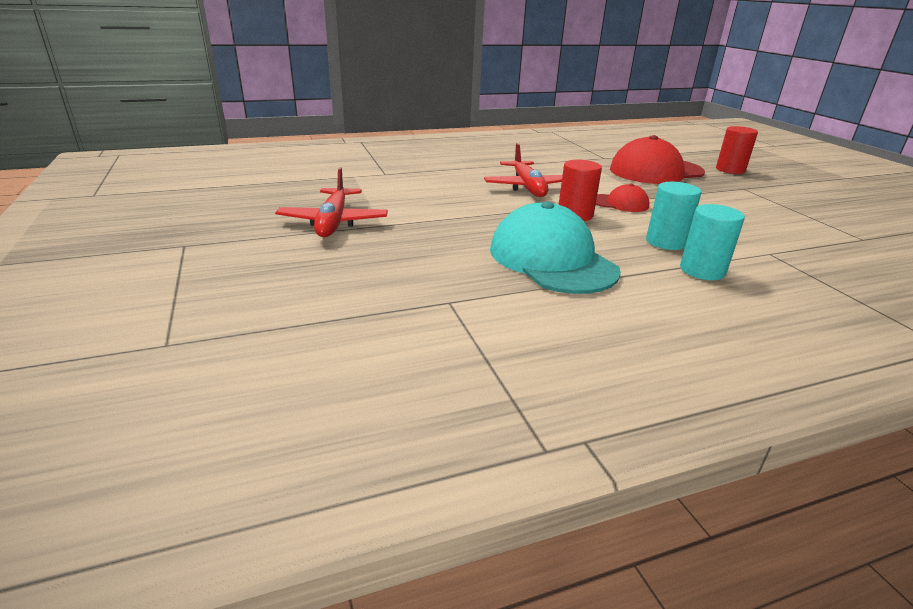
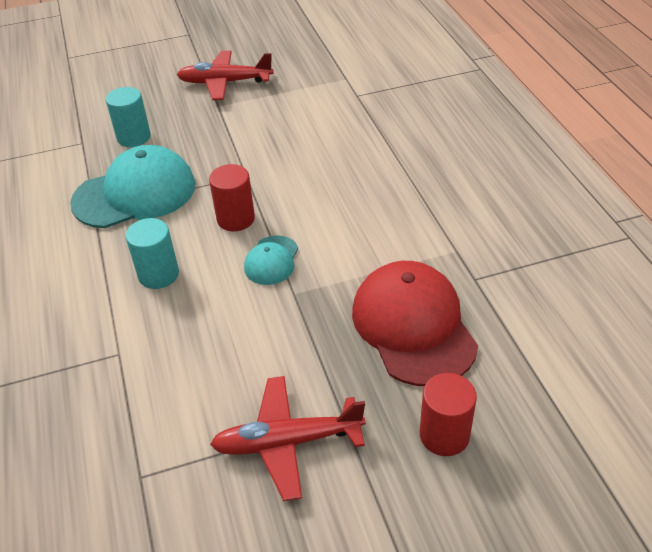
camera: 95 degrees right, 15 degrees up
red plane [484,143,563,197] -> red plane moved to [210,376,366,501]
red cap [596,184,649,212] -> turquoise cap [244,235,298,285]
turquoise cylinder [680,204,745,280] -> turquoise cylinder moved to [106,87,151,147]

